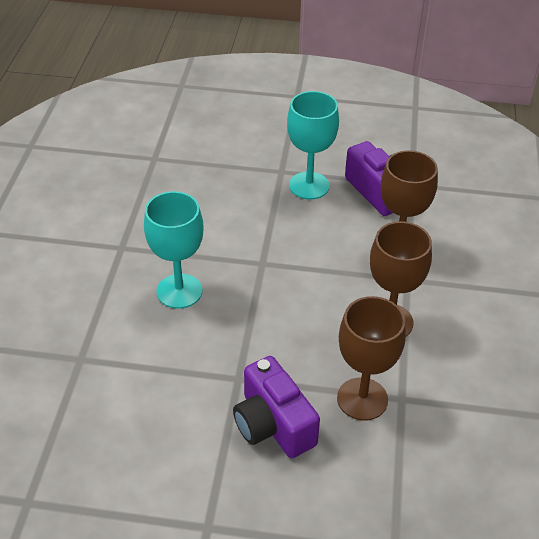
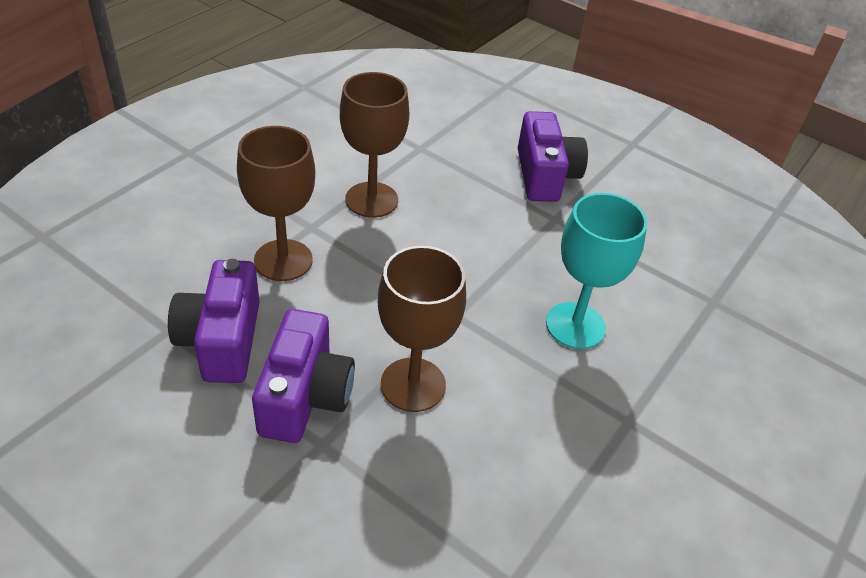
camera: 155 degrees left, 0 degrees up
turquoise goblet [287,91,339,199] -> purple camera [252,309,355,443]
brown goblet [337,296,406,421] -> brown goblet moved to [378,246,466,412]

